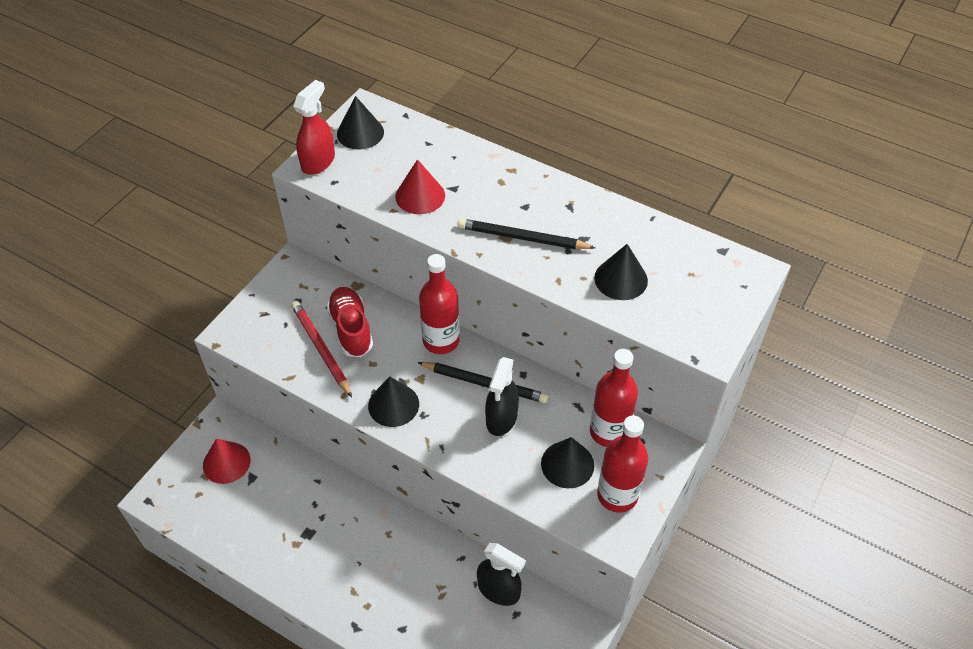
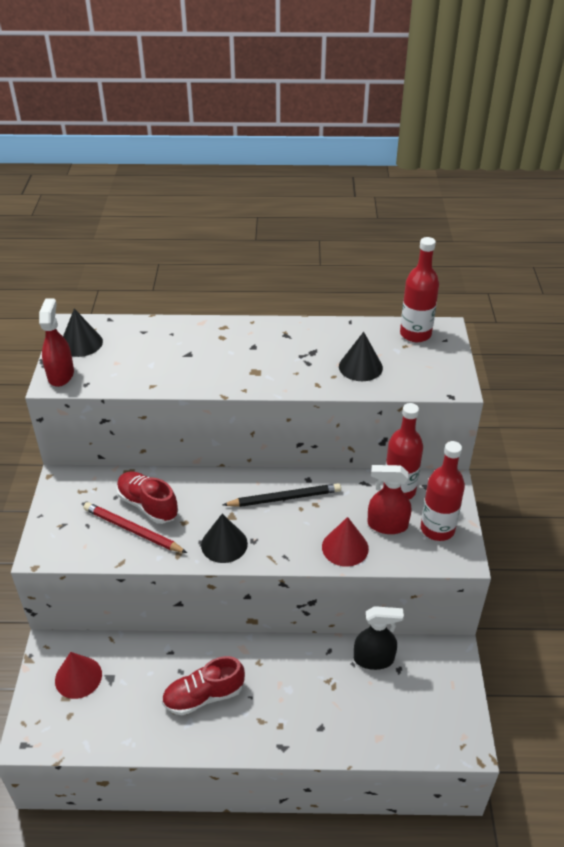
camera: 30 degrees left, 10 degrees down
red cone [395,159,445,214] -> red cone moved to [322,517,369,567]
red bottle [419,254,460,354] -> red bottle moved to [400,237,439,342]
black pencil [457,218,596,249] -> none
black spray bottle [485,357,519,436] -> none
black cone [541,437,594,488] -> red spray bottle [367,465,411,534]
none -> red shoe [162,656,245,715]

